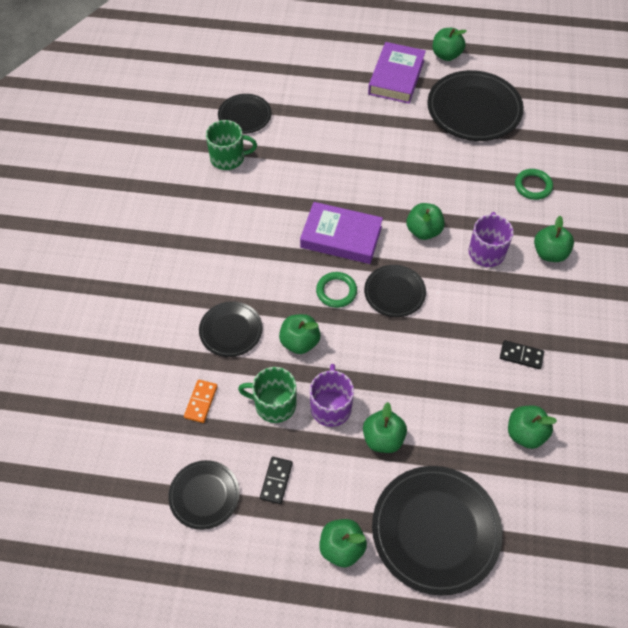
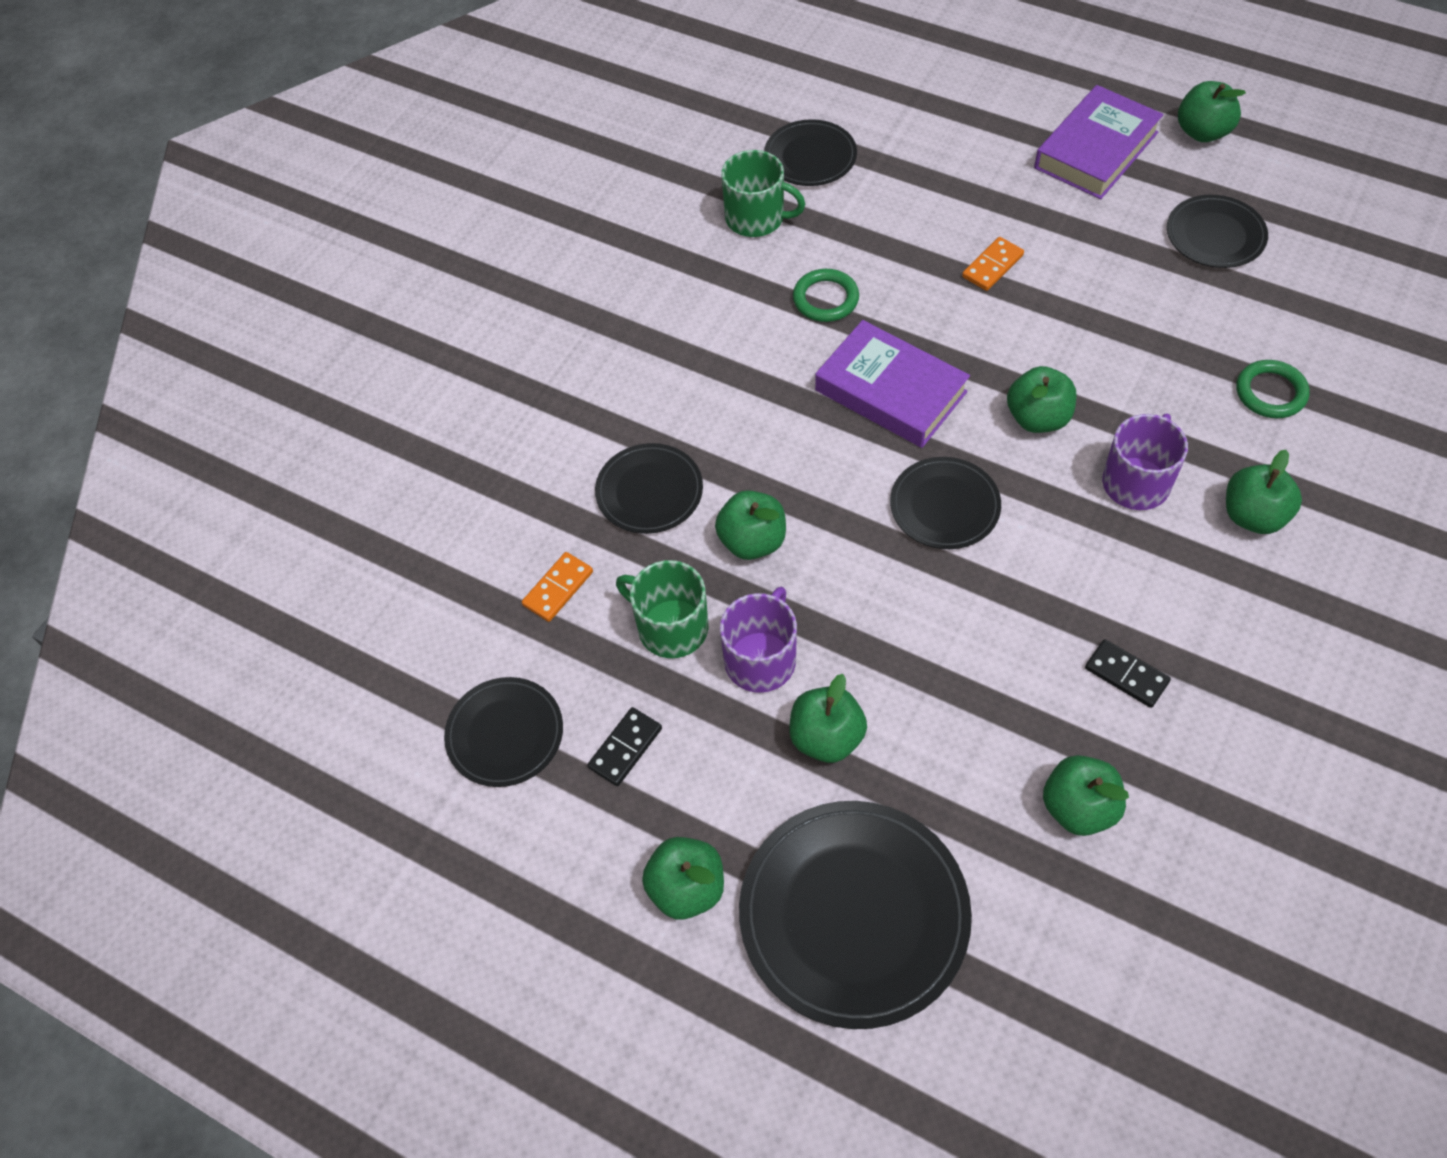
camera: 25 degrees right, 0 degrees up
green ring [316,272,357,308] -> green ring moved to [793,269,859,322]
black plate [427,70,524,141] -> black plate [1167,195,1268,268], size x0.56
none -> orange domino [962,237,1024,291]

